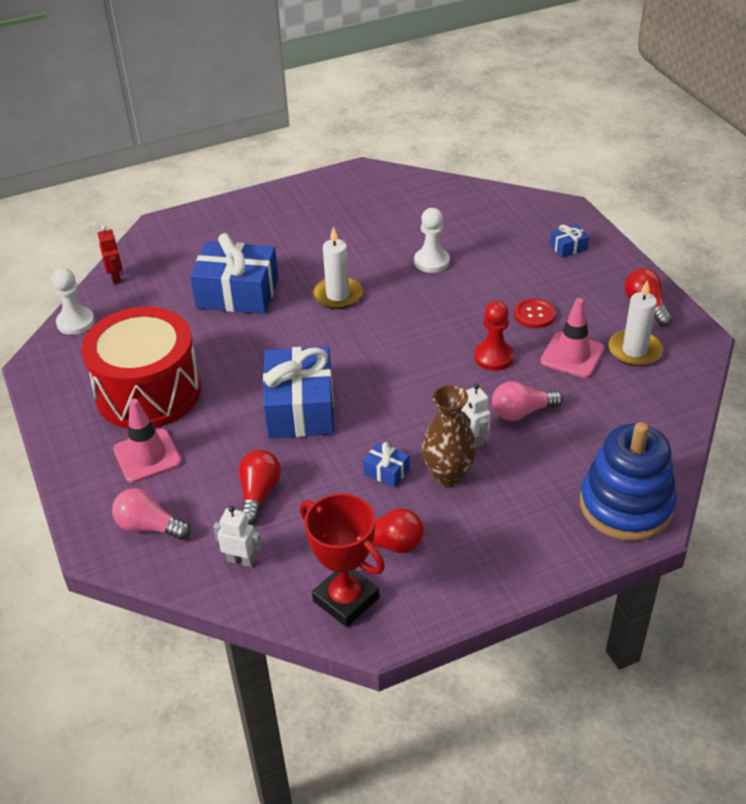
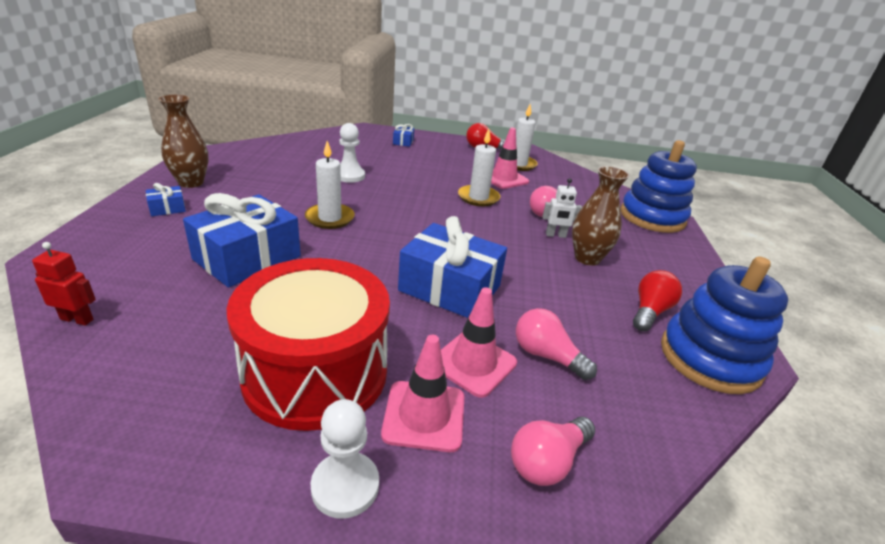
camera: 65 degrees left, 10 degrees down
white pawn [52,268,95,335] -> white pawn moved to [311,399,379,519]
white robot [213,506,262,567] -> none
red light bulb [239,450,281,525] -> pink light bulb [516,308,597,380]
red trophy [300,493,385,627] -> blue stacking toy [661,257,788,394]
blue gift [363,442,410,488] -> blue gift moved to [146,183,186,216]
red pawn [474,301,514,371] -> white candle [458,129,500,206]
red button [514,298,556,328] -> none
none -> brown vase [159,95,209,188]
none -> pink traffic cone [441,287,517,398]

